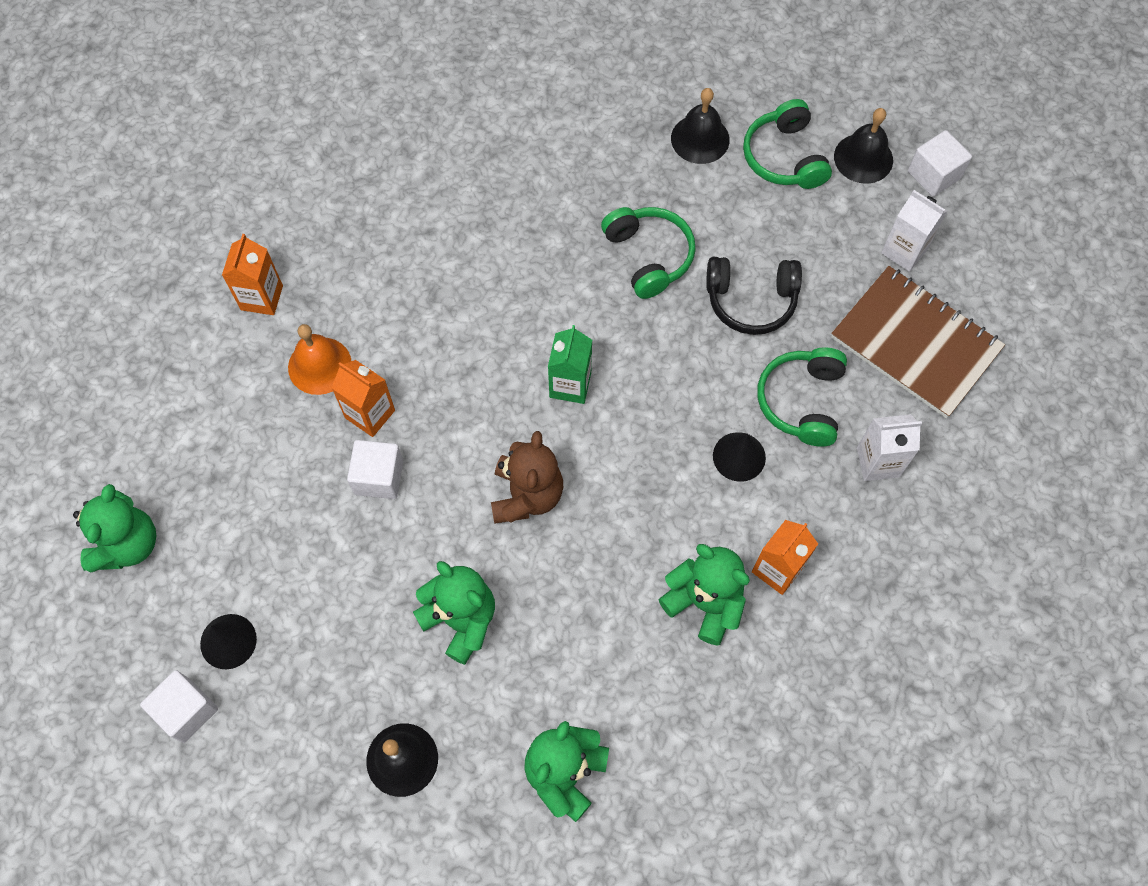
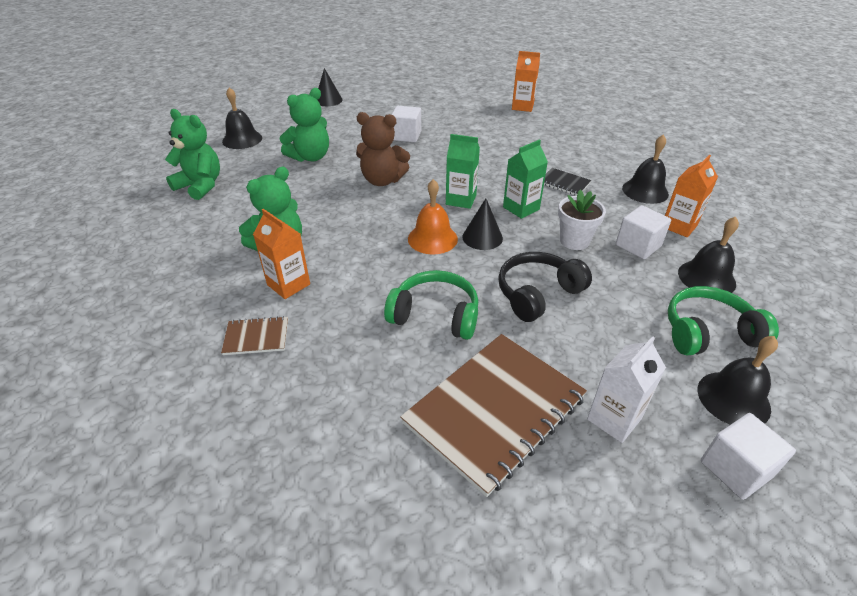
camera: 95 degrees right, 25 degrees down
green teddy bear [73,484,156,572] -> none
white cube [140,670,218,743] -> white cube moved to [616,205,671,259]
orange bell [288,324,351,395] -> orange bell moved to [408,179,458,255]
orange carton [331,360,395,437] -> orange carton moved to [665,155,718,237]
green headphones [601,207,696,299] -> white flower pot [558,190,606,250]
black headphones [706,257,802,335] -> black headphones turned 45 degrees clockwise [498,252,592,322]
black cone [713,432,766,482] -> black cone moved to [462,199,503,250]
white carton [857,414,922,481] -> none
none -> brown notebook [221,316,288,355]
none -> green carton [503,139,548,219]
none -> black notebook [544,168,591,196]
none -> black bell [622,134,669,204]

